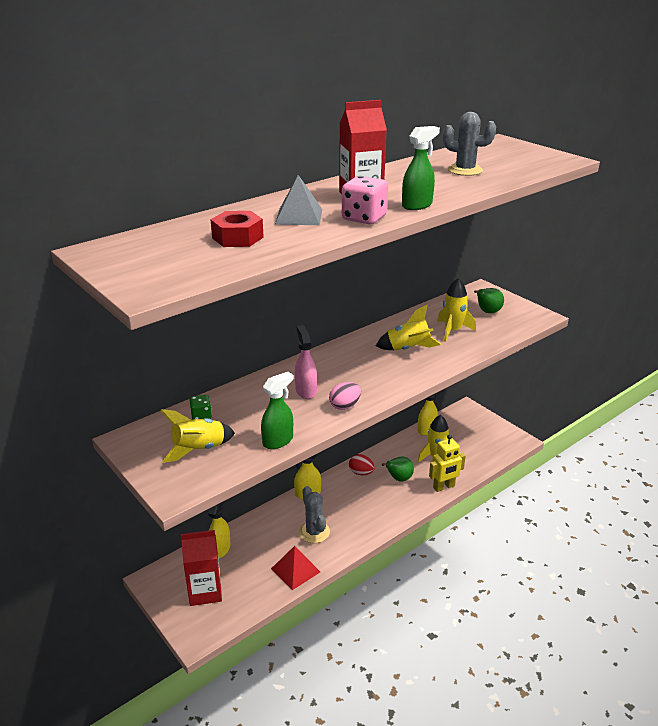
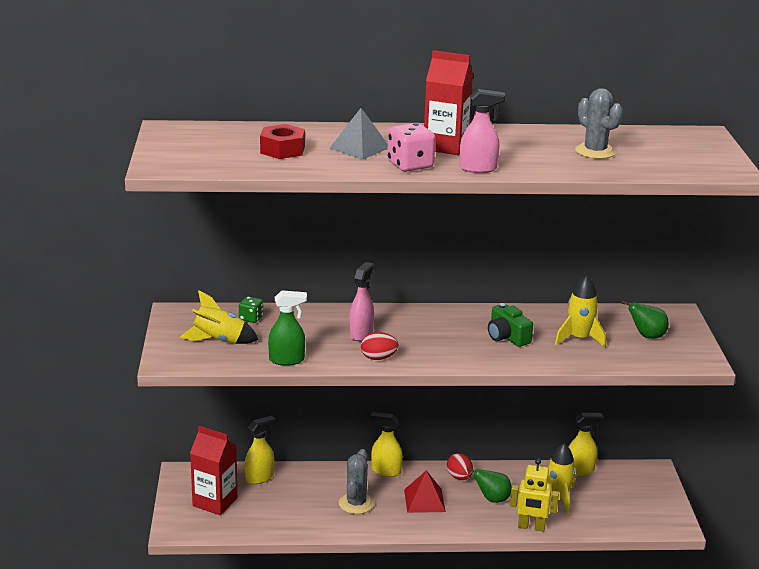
camera: 35 degrees right, 5 degrees down
red pyramid [271,546,320,590] -> red pyramid moved to [404,470,446,513]
pink egg [329,382,361,410] -> red egg [361,332,398,360]
yellow rocket [376,305,441,350] -> green camera [488,303,533,347]
green spray bottle [402,126,440,210] -> pink spray bottle [459,89,505,173]

